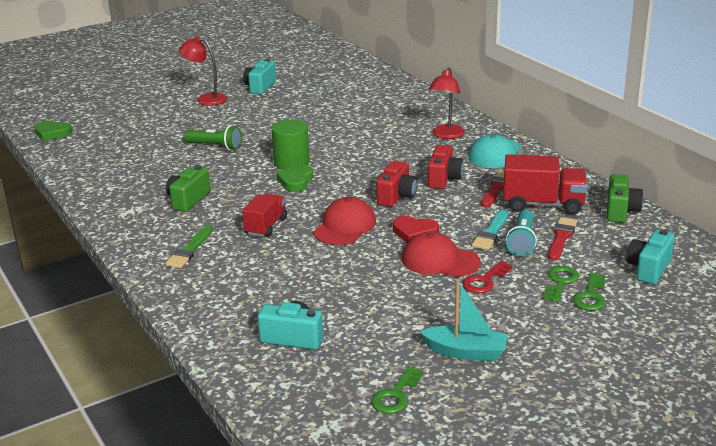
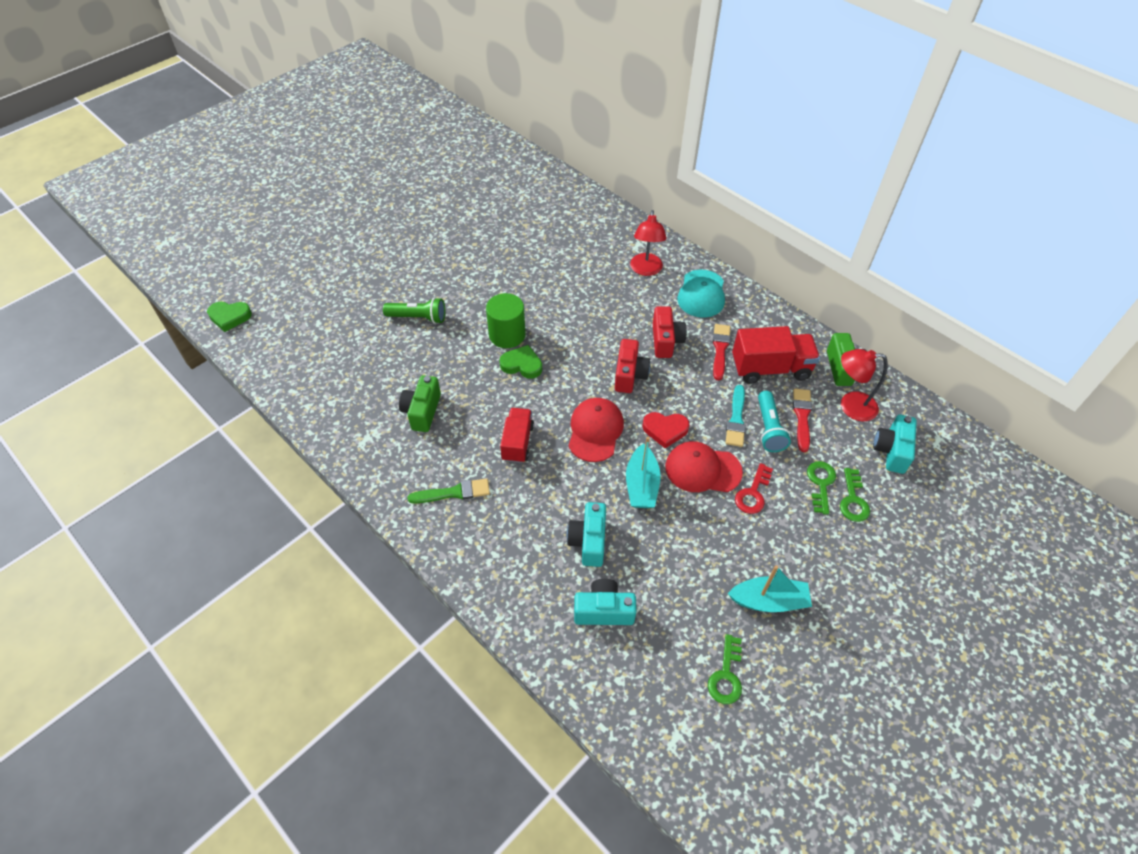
camera: 15 degrees left, 25 degrees up
green brush [165,225,212,268] -> green brush turned 105 degrees counterclockwise [408,478,490,504]
red lamp [179,36,227,106] -> red lamp moved to [841,349,888,421]
turquoise camera [243,59,276,94] -> turquoise camera moved to [567,502,606,567]
green heart [276,165,313,192] -> green heart turned 105 degrees clockwise [499,345,542,379]
none -> turquoise boat [626,437,661,508]

